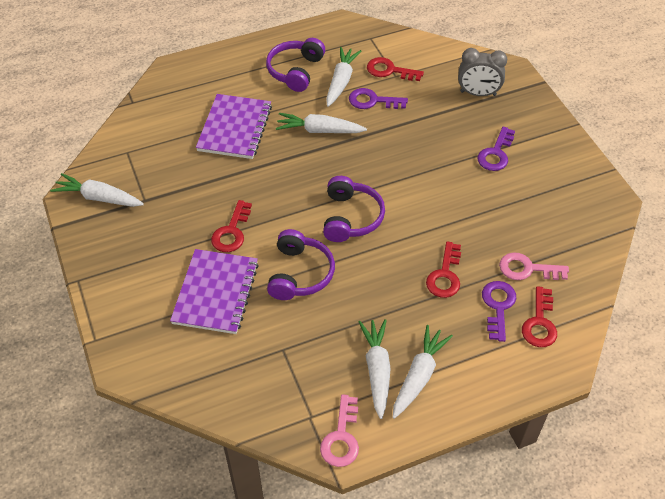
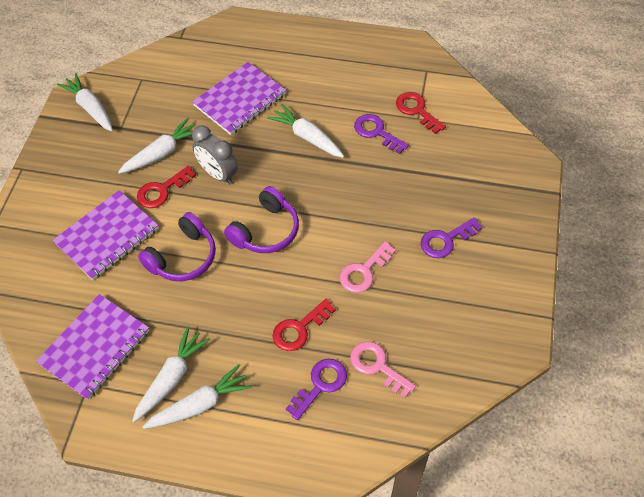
camera: 35 degrees right, 5 degrees up
purple headphones [266,38,325,92] -> none
pink key [320,394,359,467] -> pink key moved to [340,241,396,293]
white carrot [326,47,361,107] -> white carrot moved to [118,118,195,174]
grey clock [458,48,507,96] -> grey clock moved to [192,126,238,185]
red key [522,286,557,347] -> none
none -> purple notebook [36,294,150,400]

